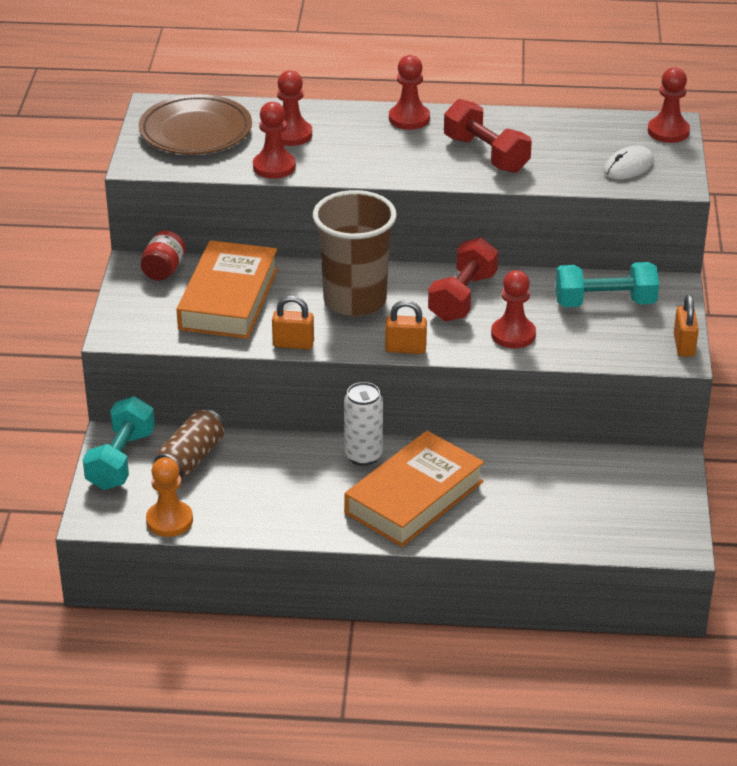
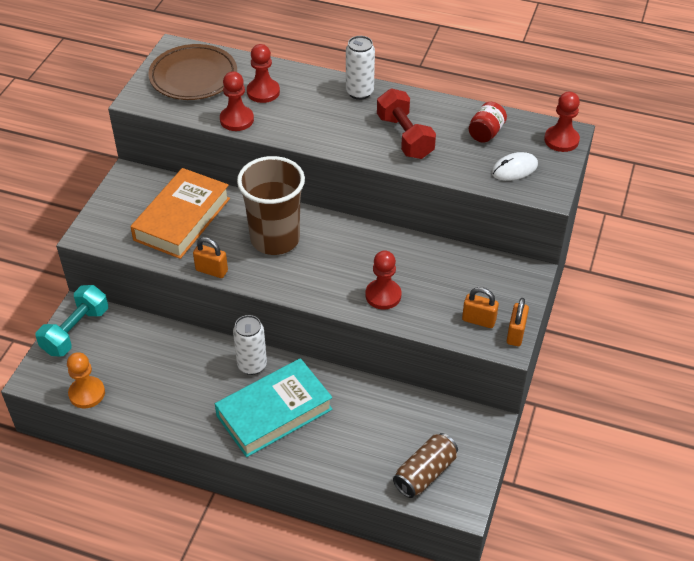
camera: 15 degrees right, 10 degrees up
red jar [141,230,186,281] -> red jar moved to [469,102,507,143]
brown can [154,409,224,478] -> brown can moved to [393,433,458,498]
orange book [344,431,484,547] -> turquoise book [215,358,333,457]
orange padlock [385,300,427,354] -> orange padlock moved to [462,287,499,328]
red pawn [389,55,430,130] -> white can [346,36,375,100]
red dumbbell [428,237,499,322] -> none
turquoise dumbbell [555,262,659,307] -> none

